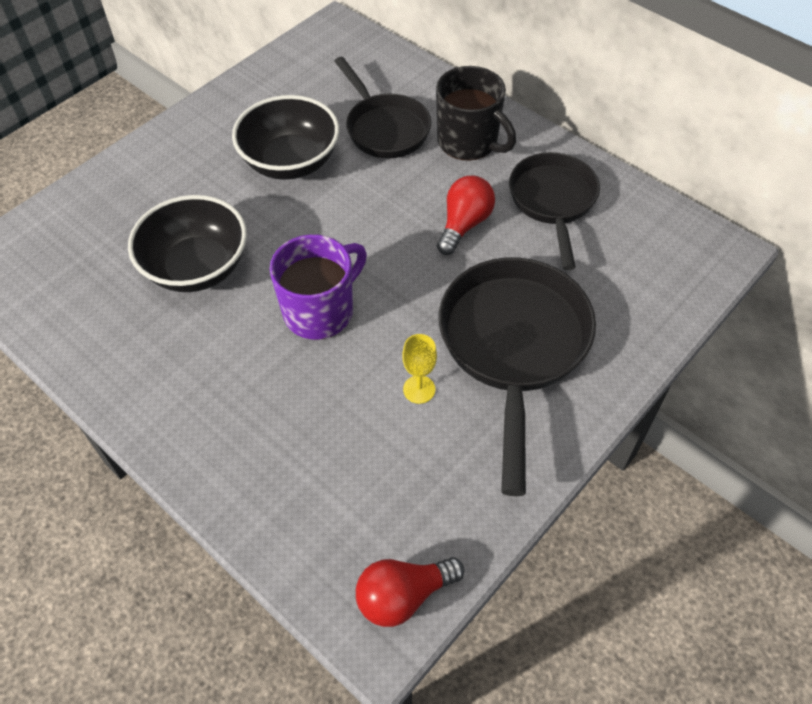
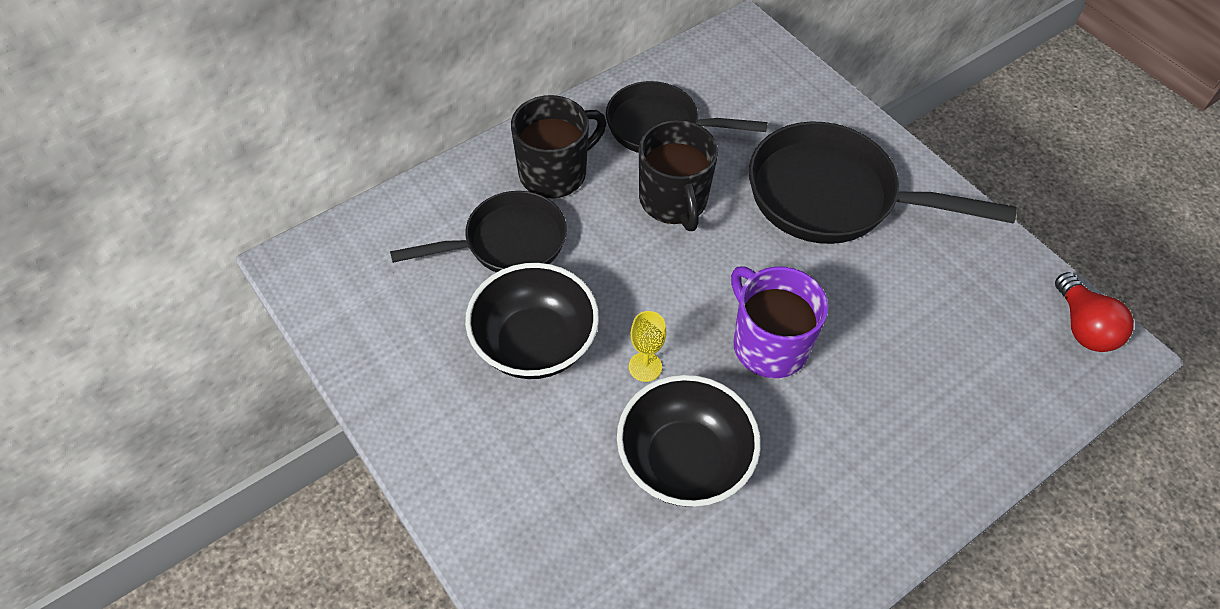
camera: 80 degrees left, 0 degrees up
yellow goblet [402,334,437,404] -> yellow goblet moved to [629,311,666,382]
red light bulb [437,176,495,255] -> black mug [639,120,718,231]

